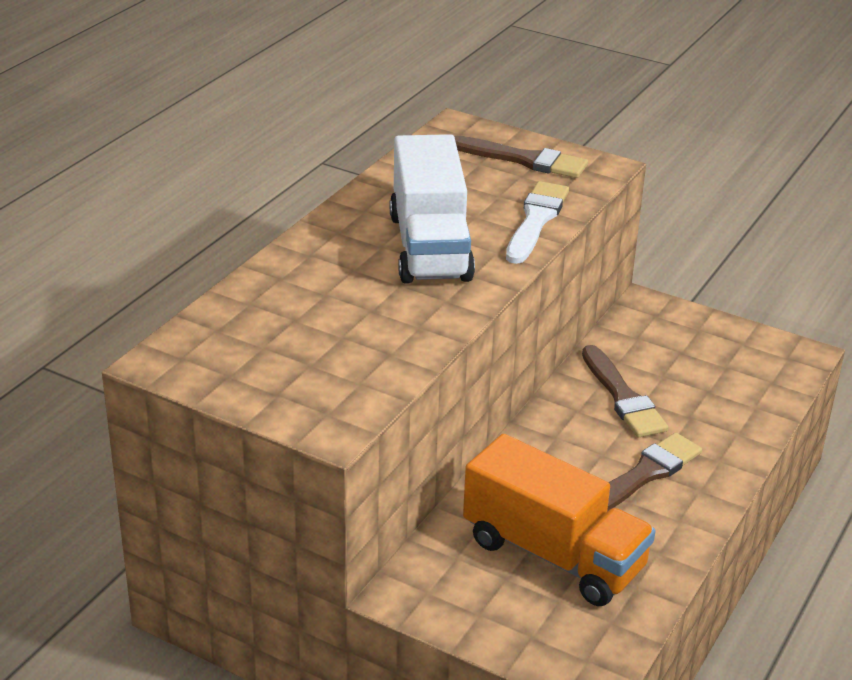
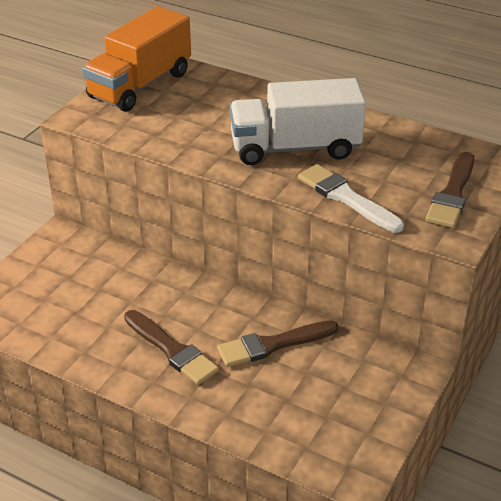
camera: 90 degrees right, 5 degrees up
orange truck [463,434,655,606] -> orange truck moved to [82,6,191,112]
white brush [506,181,569,264] -> white brush turned 150 degrees counterclockwise [298,164,404,233]

